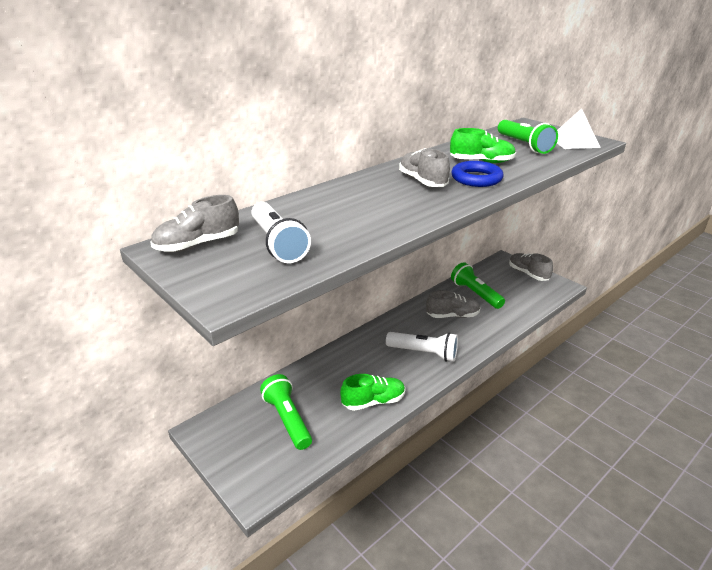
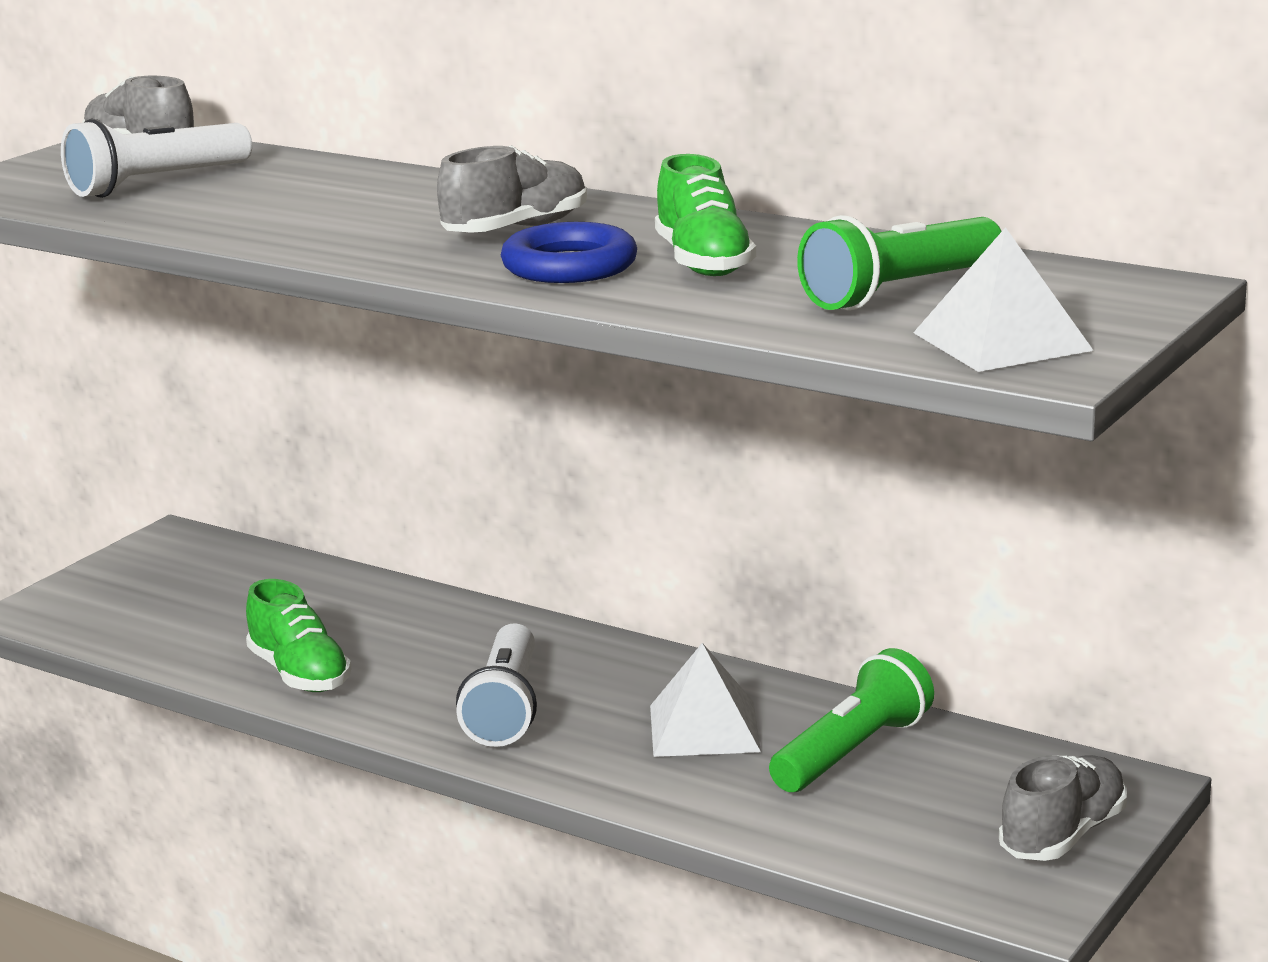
camera: 75 degrees right, 10 degrees down
green flashlight [260,374,312,450] -> none
grey shoe [426,290,480,318] -> white pyramid [650,643,761,757]

